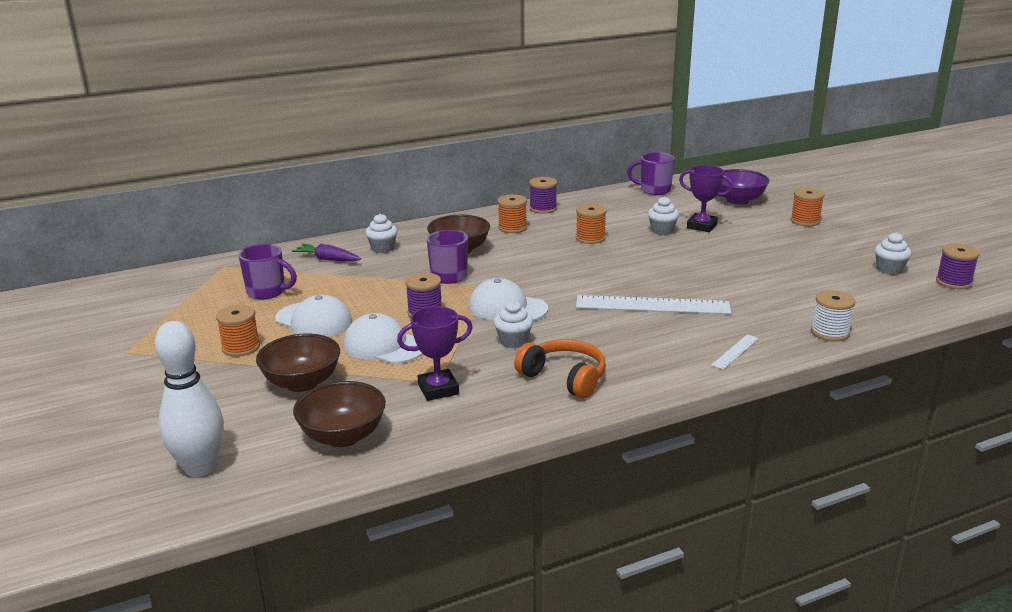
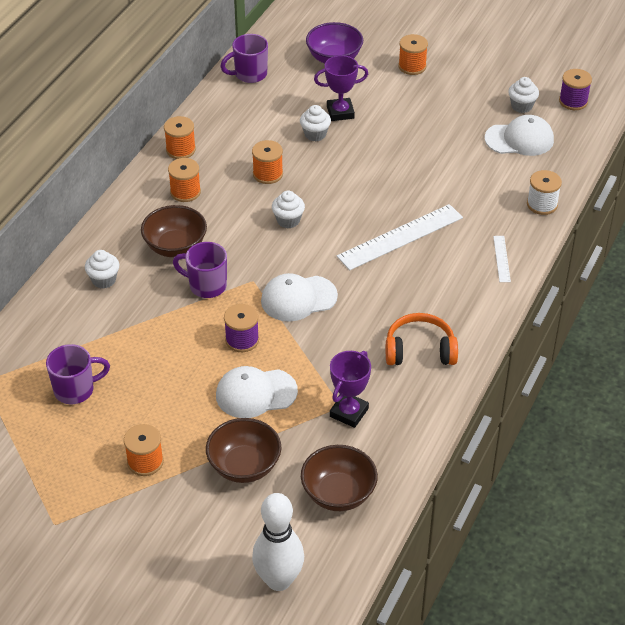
camera: 40 degrees left, 20 degrees up
white cap [275,295,352,337] -> white cap moved to [485,115,554,156]
purple carrot [292,244,361,262] -> none
white cupcake [494,300,533,348] -> white cupcake moved to [272,190,305,228]
purple spool [529,177,557,214] -> orange spool [164,116,196,159]

